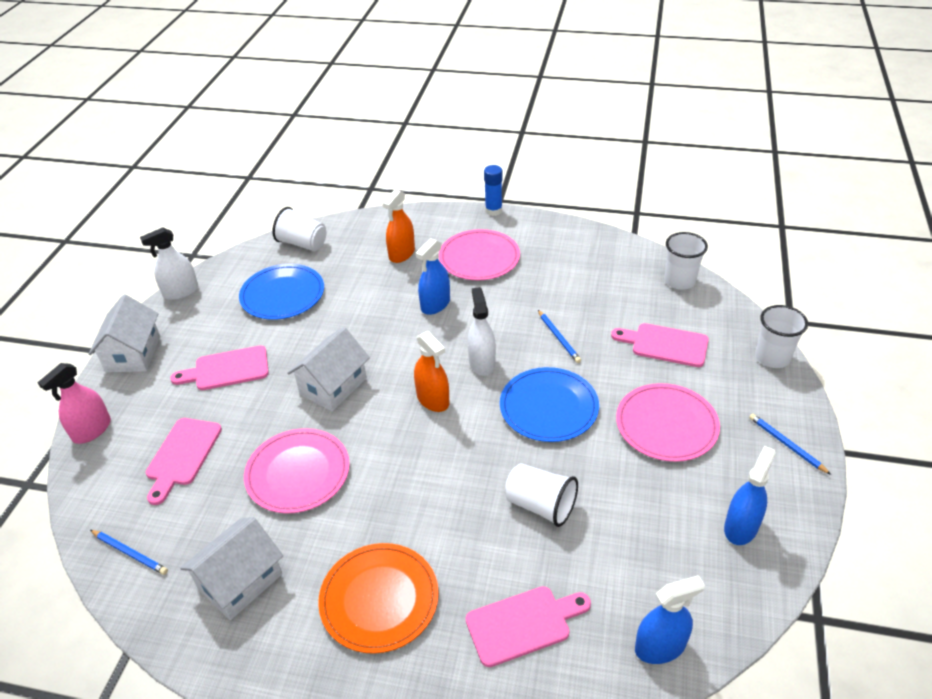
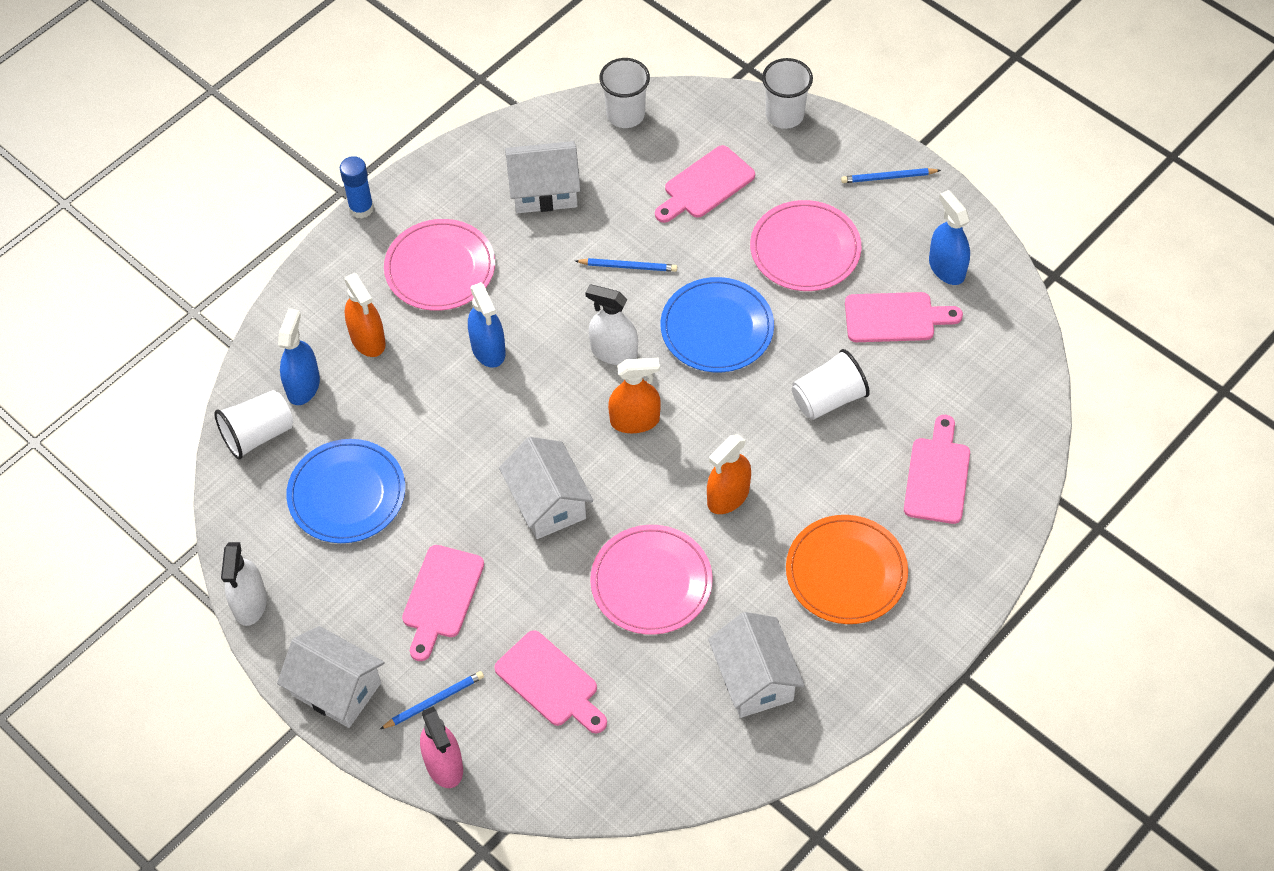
camera: 60 degrees left, 15 degrees up
blue pencil [90,530,168,575] -> blue pencil moved to [380,671,484,729]
blue spray bottle [635,575,705,664] -> blue spray bottle moved to [278,308,320,405]
none -> white house [505,141,581,214]
none -> orange spray bottle [707,434,751,514]
none -> pink cutting board [845,292,963,342]

